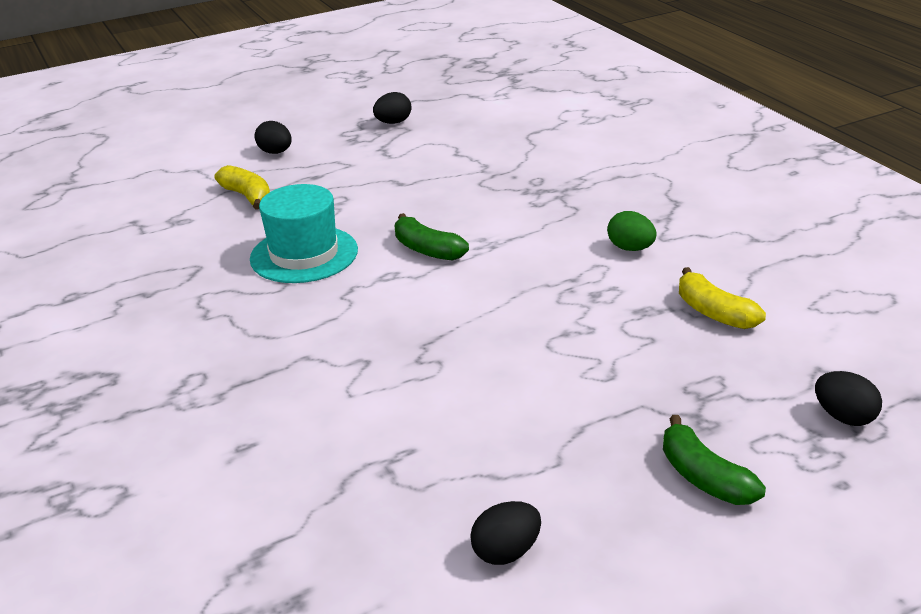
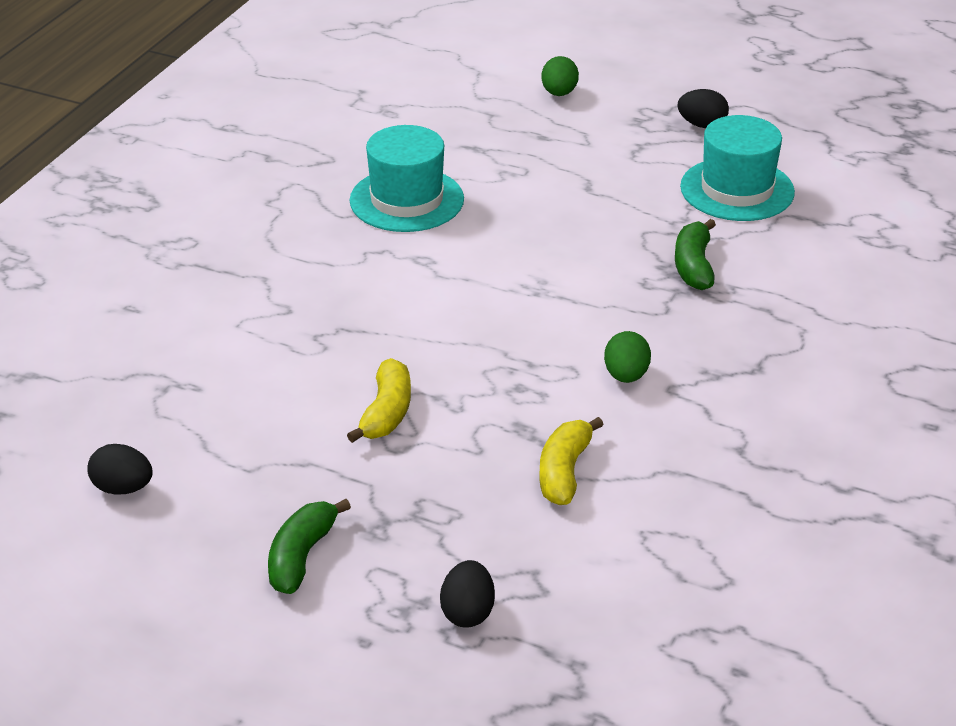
camera: 50 degrees right, 5 degrees up
yellow banana [214,165,270,210] -> yellow banana moved to [347,358,411,443]
black egg [255,121,292,154] -> green egg [541,56,579,96]
green banana [395,213,469,260] -> green banana moved to [675,219,716,290]
none -> turquoise hat [680,115,795,221]

